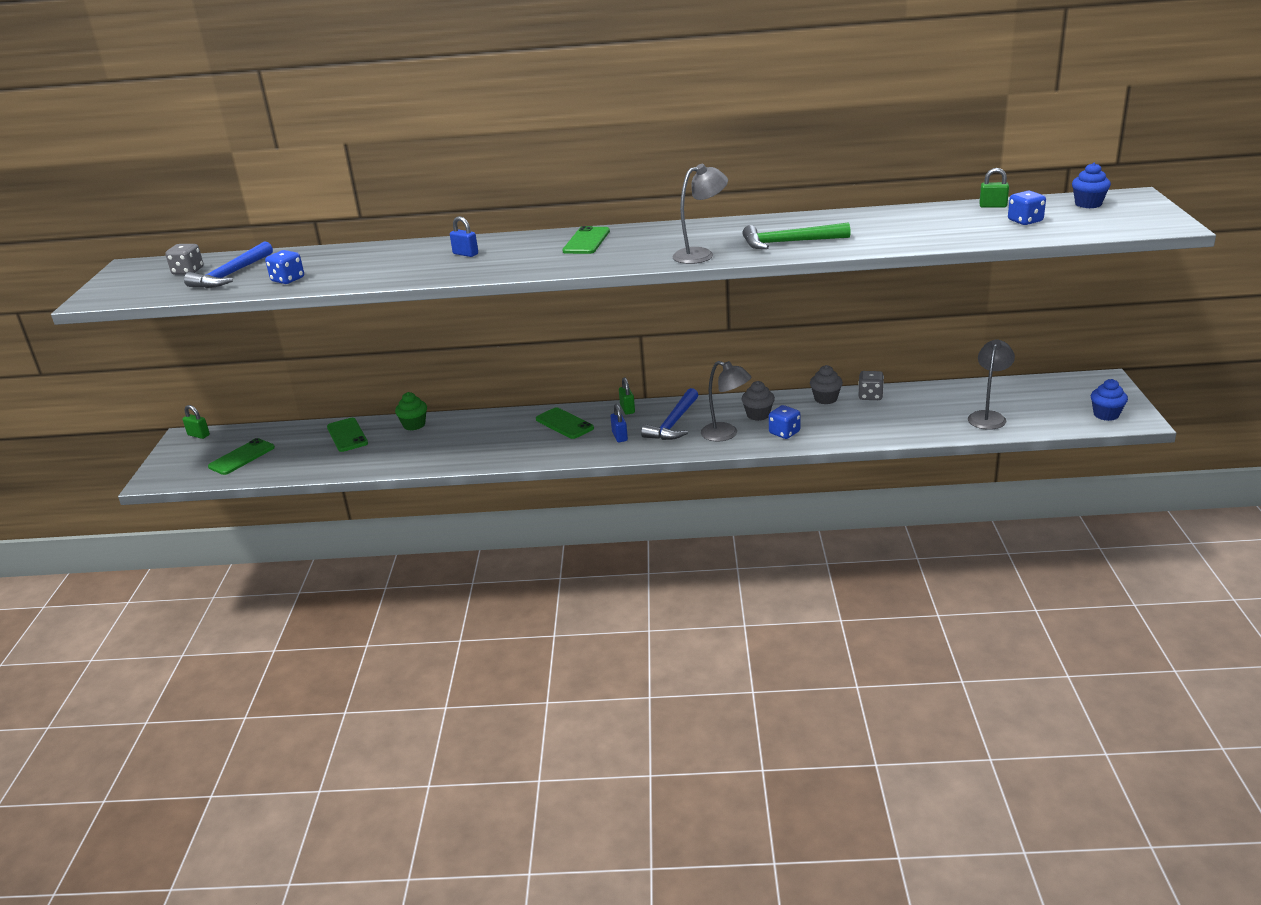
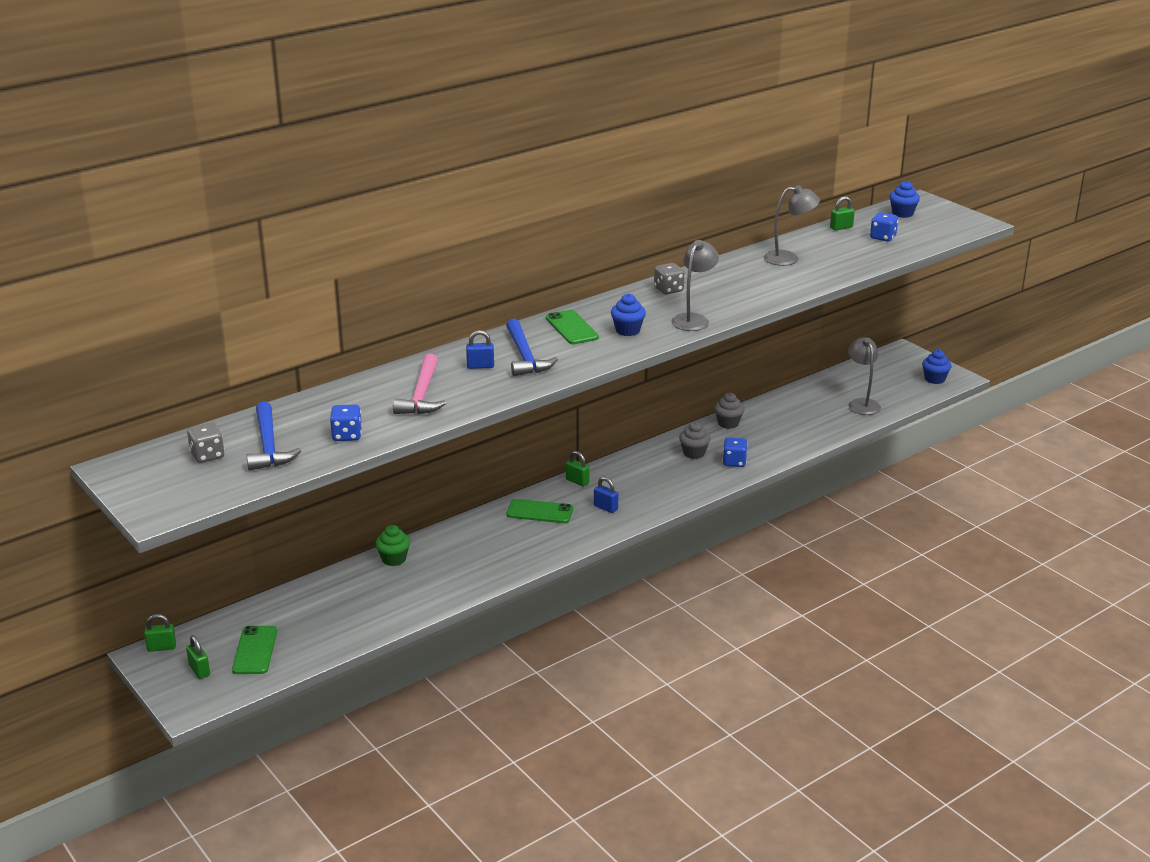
camera: 40 degrees left, 0 degrees up
green phone [327,418,368,452] -> none
blue hammer [641,388,698,440] -> blue hammer moved to [506,319,558,376]
grey lamp [701,361,752,441] -> grey lamp moved to [764,185,820,266]
green hammer [742,222,851,249] -> none
grey dice [858,371,884,400] -> grey dice moved to [654,263,684,294]
none -> green padlock [186,635,210,679]
none -> pink hammer [393,354,446,414]
none -> blue cupcake [611,293,646,336]

